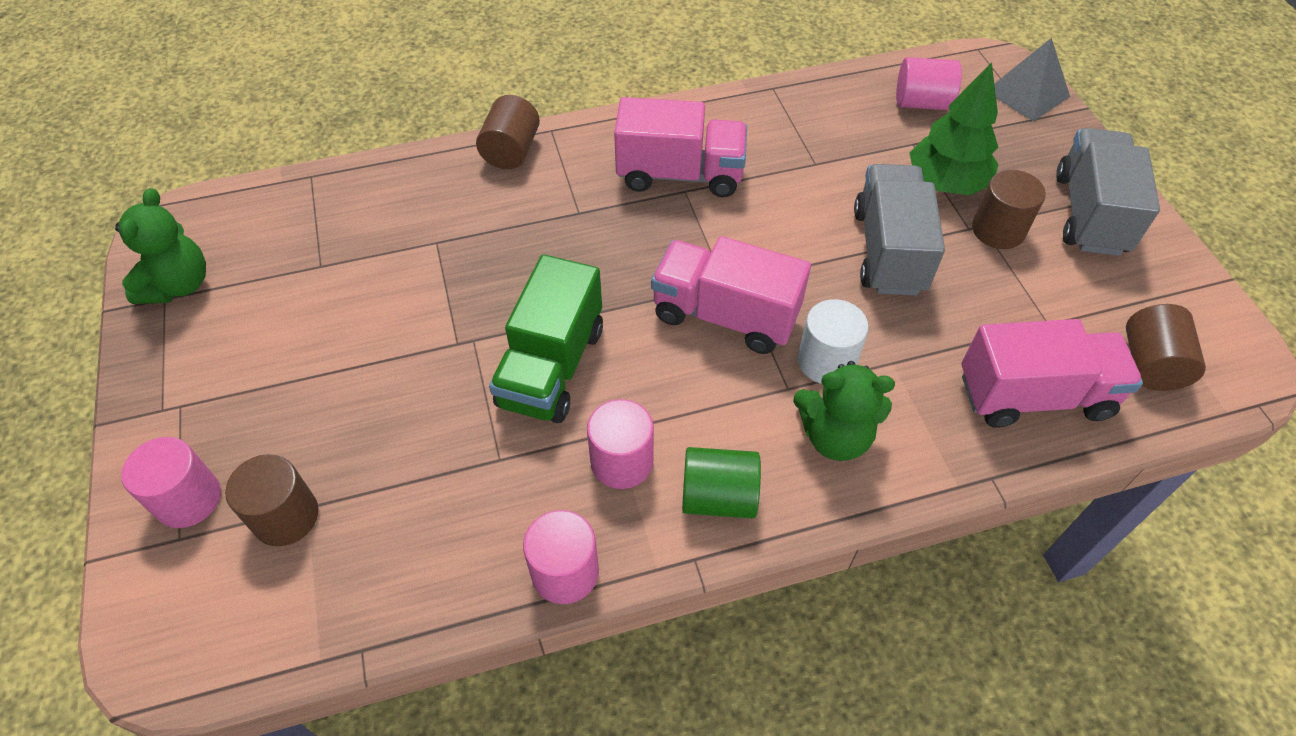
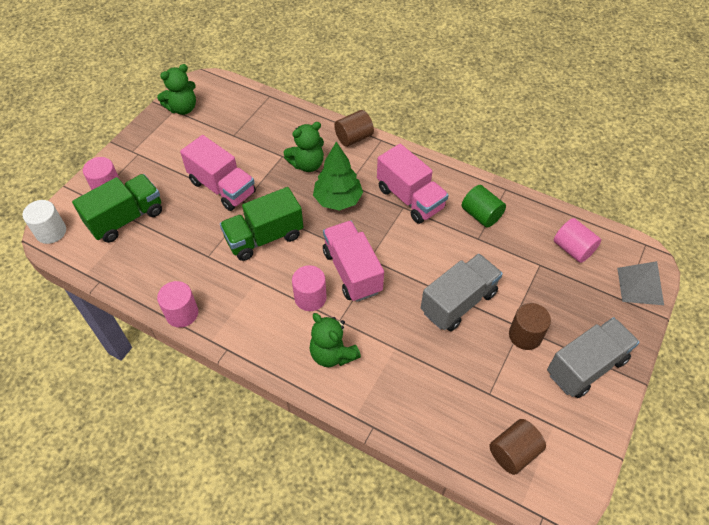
camera: 45 degrees right, 0 degrees up
brown cylinder [225,454,318,546] -> green truck [72,174,162,243]
pink cylinder [587,399,654,489] -> pink cylinder moved to [292,265,327,311]
green cylinder [682,447,761,518] -> green cylinder moved to [462,185,506,228]
white cylinder [798,299,869,384] -> white cylinder moved to [23,200,66,244]
green tree [909,62,998,195] -> green tree moved to [313,142,363,211]
pink truck [961,319,1143,428] -> pink truck moved to [180,135,256,211]
none -> green teddy bear [284,122,324,172]

